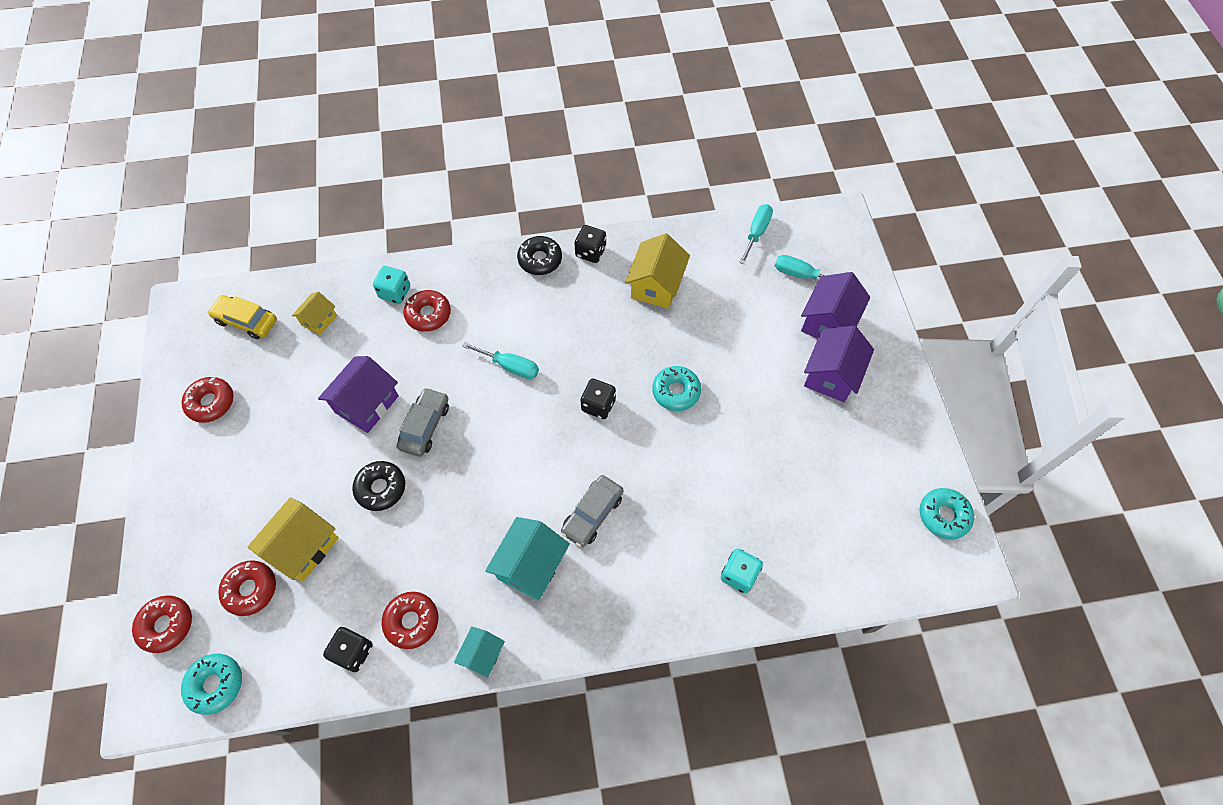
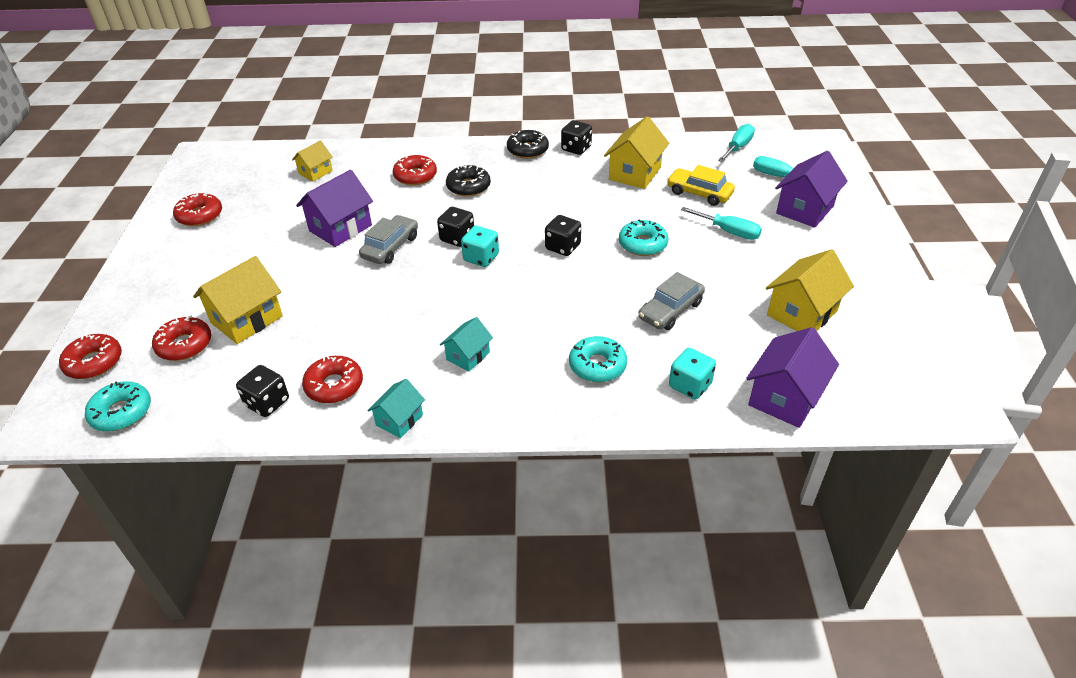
camera: 10 degrees right, 20 degrees down
yellow car [208,295,277,339] -> yellow car moved to [667,165,735,206]
black donut [352,461,405,511] -> black donut moved to [446,165,491,197]
turquoise dice [373,266,410,304] -> turquoise dice moved to [461,226,499,267]
turquoise screwdriver [462,342,539,379] -> turquoise screwdriver moved to [681,207,762,240]
turquoise house [485,517,570,600] -> turquoise house [440,317,493,372], size x0.59
grey car [561,475,624,547] -> grey car moved to [638,272,705,330]
purple house [804,325,874,402] -> purple house moved to [746,327,839,428]
turquoise donut [919,488,974,540] -> turquoise donut moved to [569,336,627,382]
none -> black dice [437,207,474,247]
none -> yellow house [766,249,854,331]

